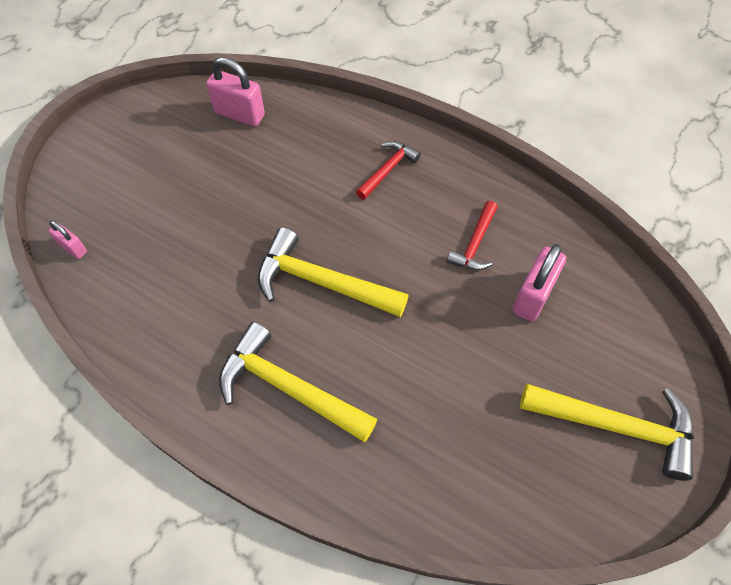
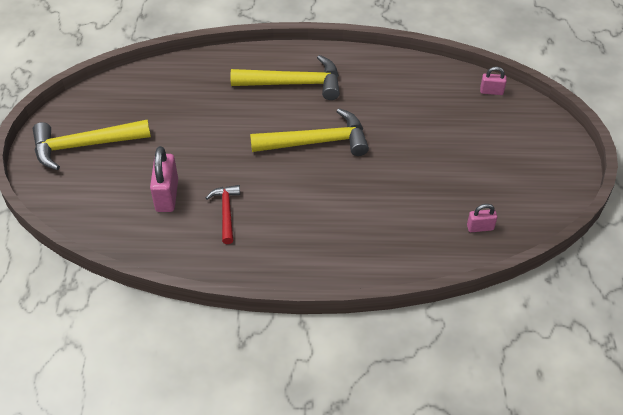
camera: 150 degrees right, 10 degrees down
pink padlock [206,57,265,127] -> pink padlock [467,204,497,232], size x0.56
red hammer [356,141,421,200] -> none

